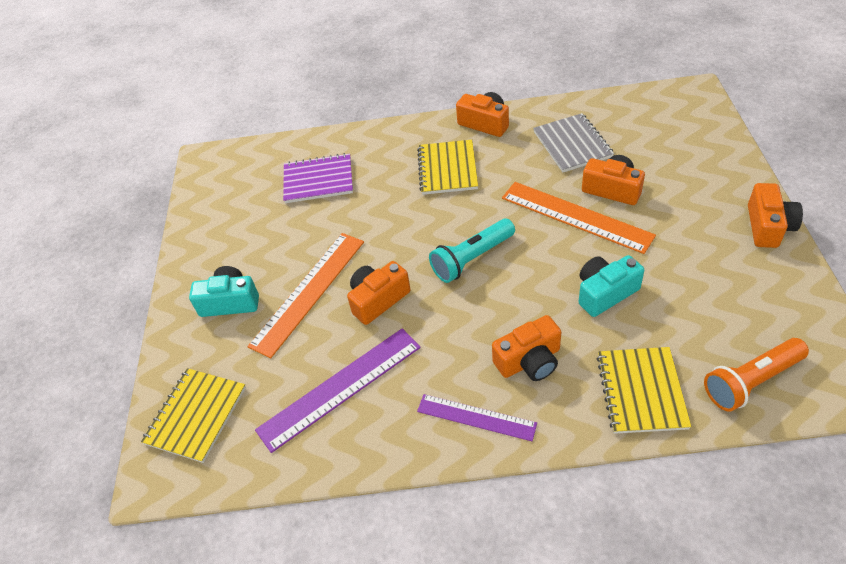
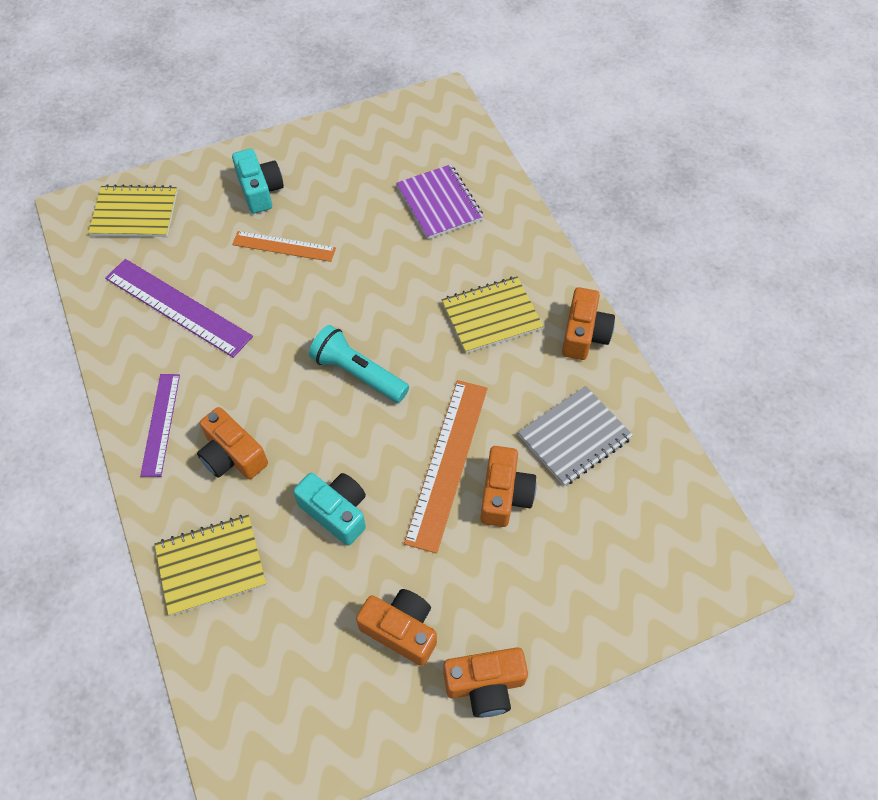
camera: 65 degrees right, 10 degrees up
orange ruler [247,233,364,358] -> orange ruler [232,231,336,262], size x0.63
orange camera [347,261,411,325] -> orange camera moved to [356,589,437,666]
orange flashlight [704,338,809,412] -> none

